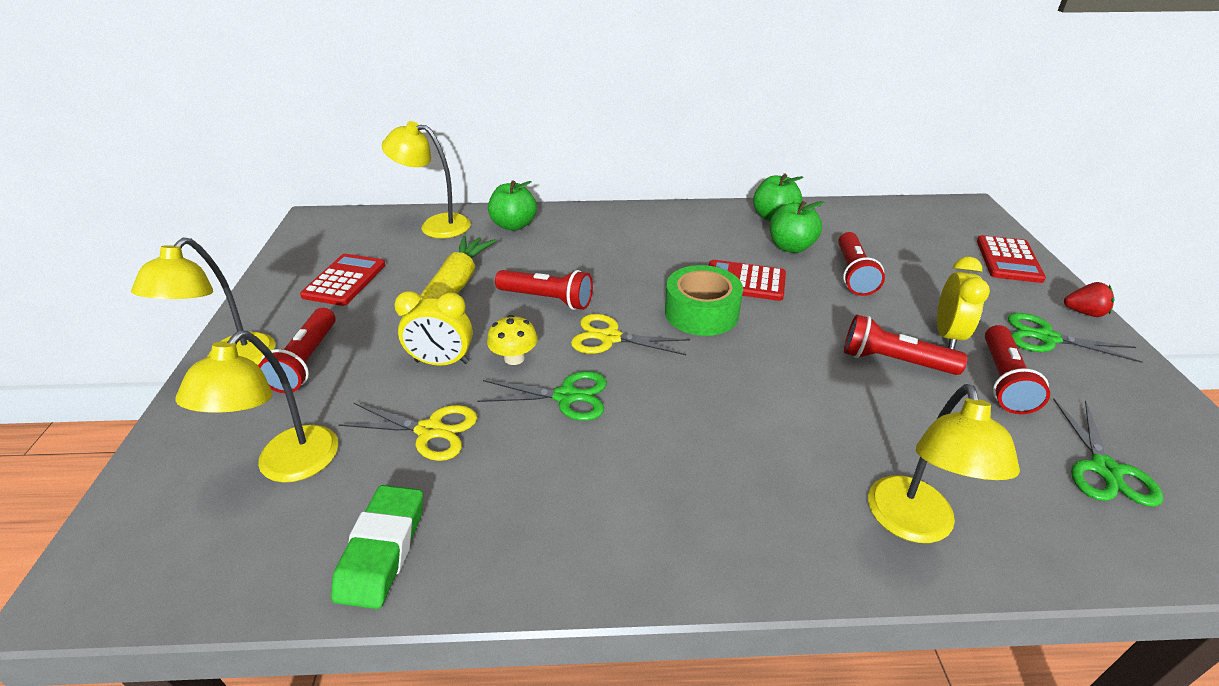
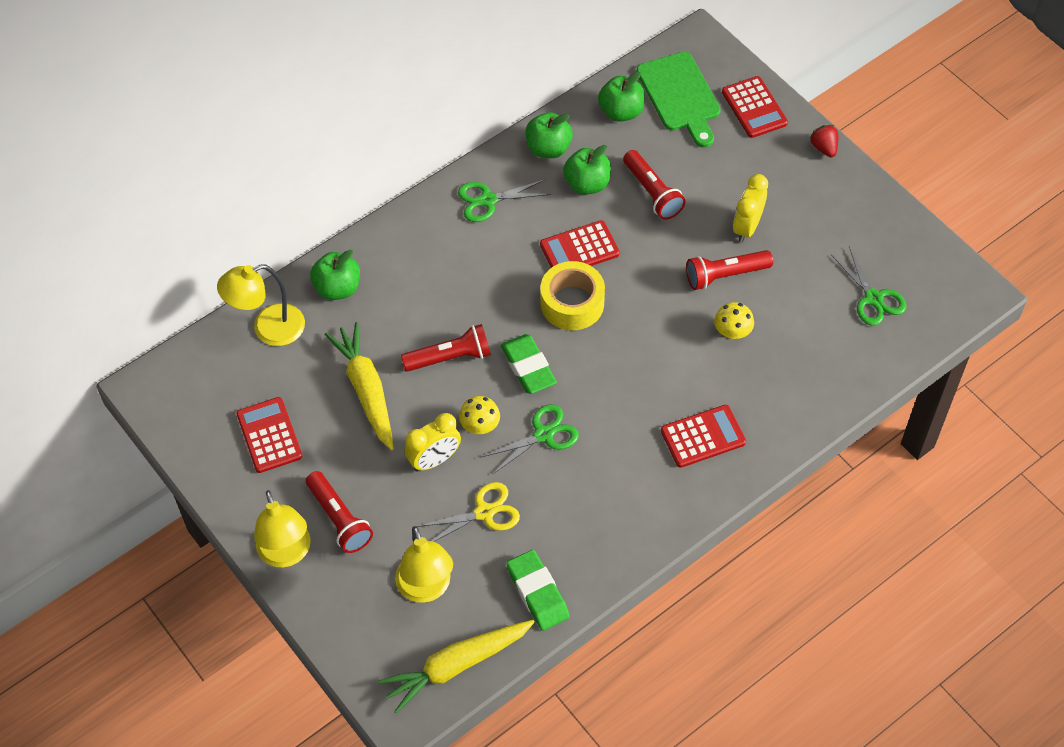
camera: 35 degrees left, 20 degrees up
yellow scissors [571,314,690,355] -> green eraser [501,334,557,394]
green tape [665,265,743,336] -> yellow tape [540,261,605,330]
yellow lamp [868,384,1020,543] -> none
yellow clock [937,257,990,350] -> yellow clock turned 135 degrees counterclockwise [733,174,768,243]
red flashlight [985,325,1050,414] -> none
green scissors [1008,313,1142,363] -> green scissors moved to [458,179,551,222]
red strawberry [1064,282,1115,317] -> red strawberry turned 90 degrees counterclockwise [810,125,838,157]
none -> yellow carrot [378,620,535,714]
none -> green apple [598,72,645,122]
none -> green cutting board [637,52,721,148]
none -> red calculator [661,405,746,468]
none -> yellow mushroom [714,302,754,339]

